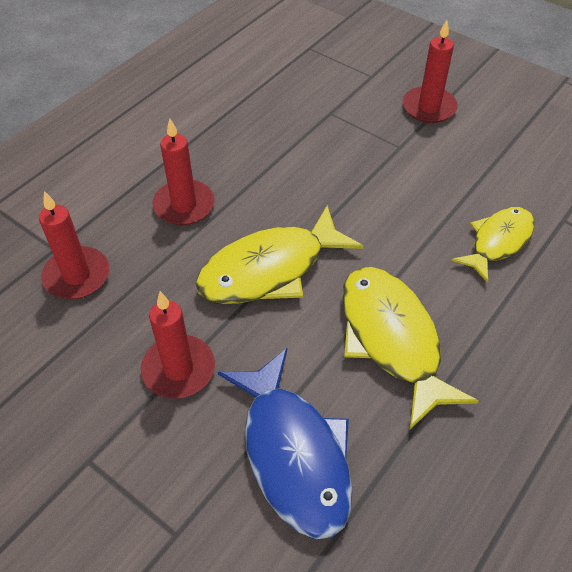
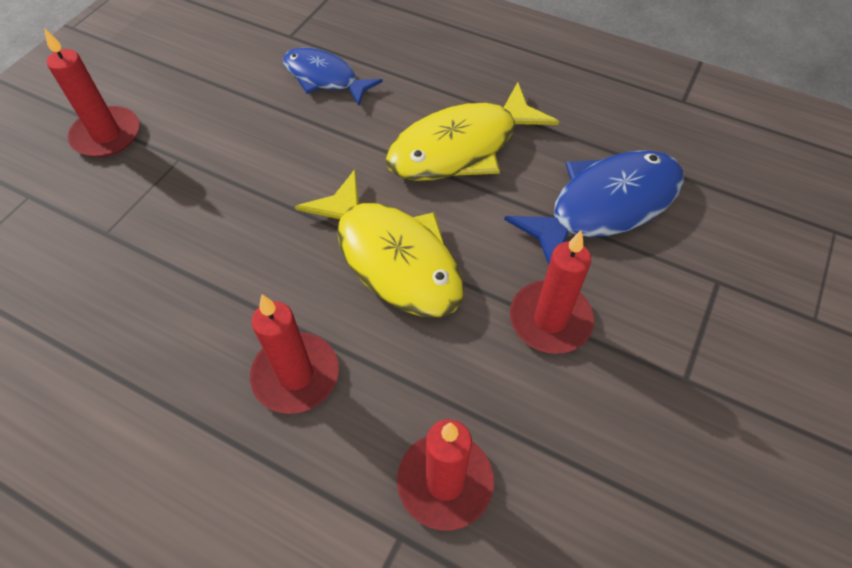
camera: 100 degrees left, 5 degrees up
yellow fish [451,207,534,283] -> blue fish [283,48,383,106]

